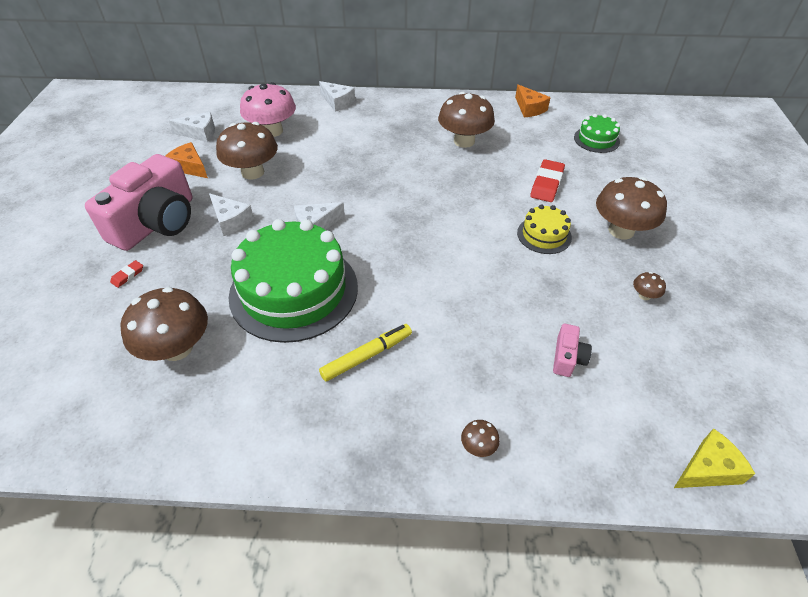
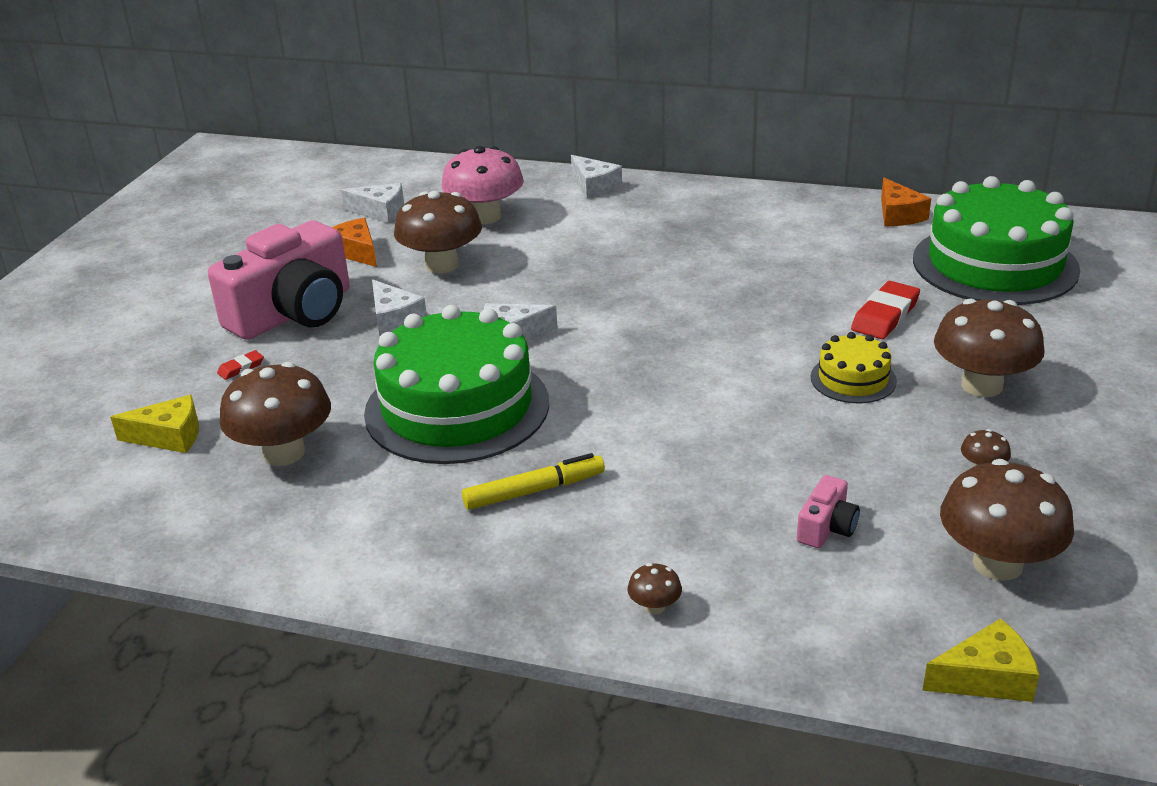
camera: 15 degrees right, 15 degrees down
brown mushroom [438,92,495,148] -> brown mushroom moved to [940,459,1074,580]
green cake [574,114,620,153] -> green cake [913,176,1080,305], size x2.16
none -> yellow cheese [110,395,199,453]

